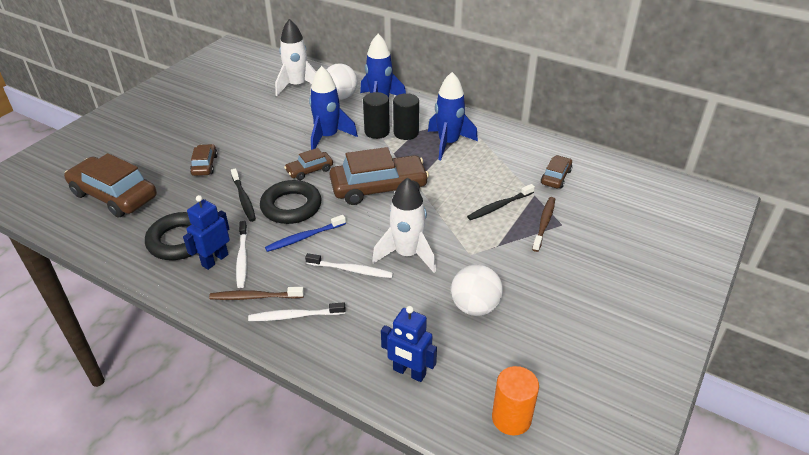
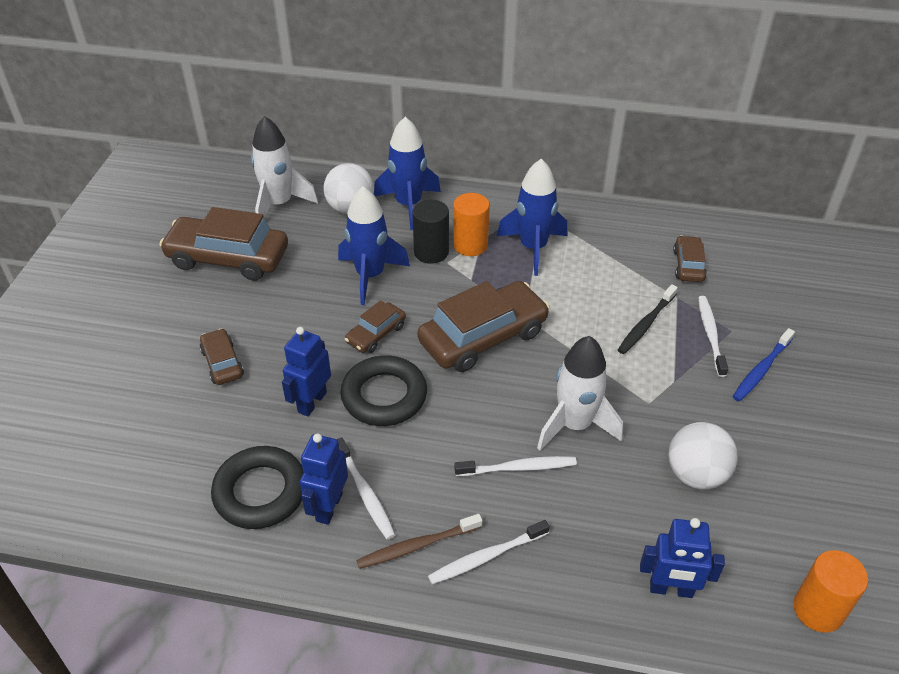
camera: 20 degrees left, 5 degrees up
brown car [64,153,157,218] -> brown car moved to [159,207,288,281]
black toothbrush [231,168,256,222] -> blue robot [282,327,331,416]
blue toothbrush [265,215,346,252] -> blue toothbrush moved to [733,328,795,401]
black cylinder [393,93,419,140] -> orange cylinder [453,193,490,256]
brown toothbrush [532,197,555,252] -> white toothbrush [698,296,728,377]

